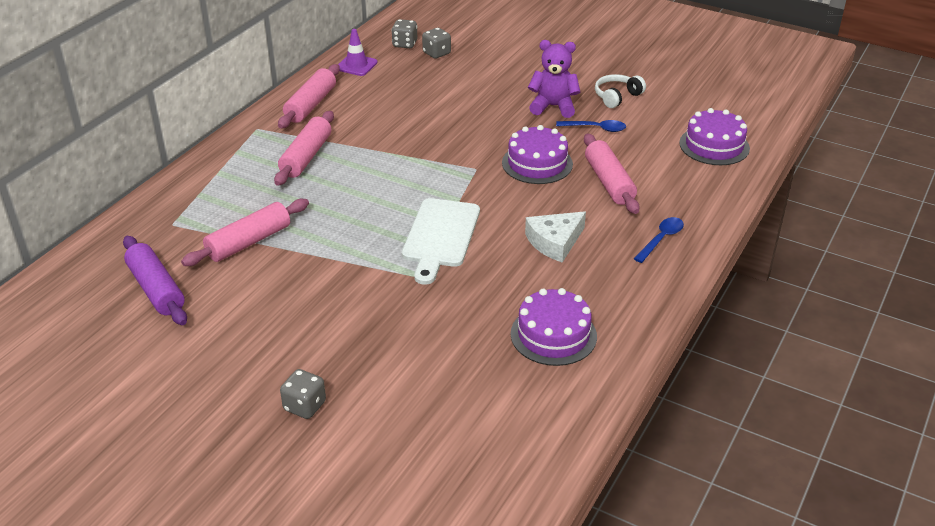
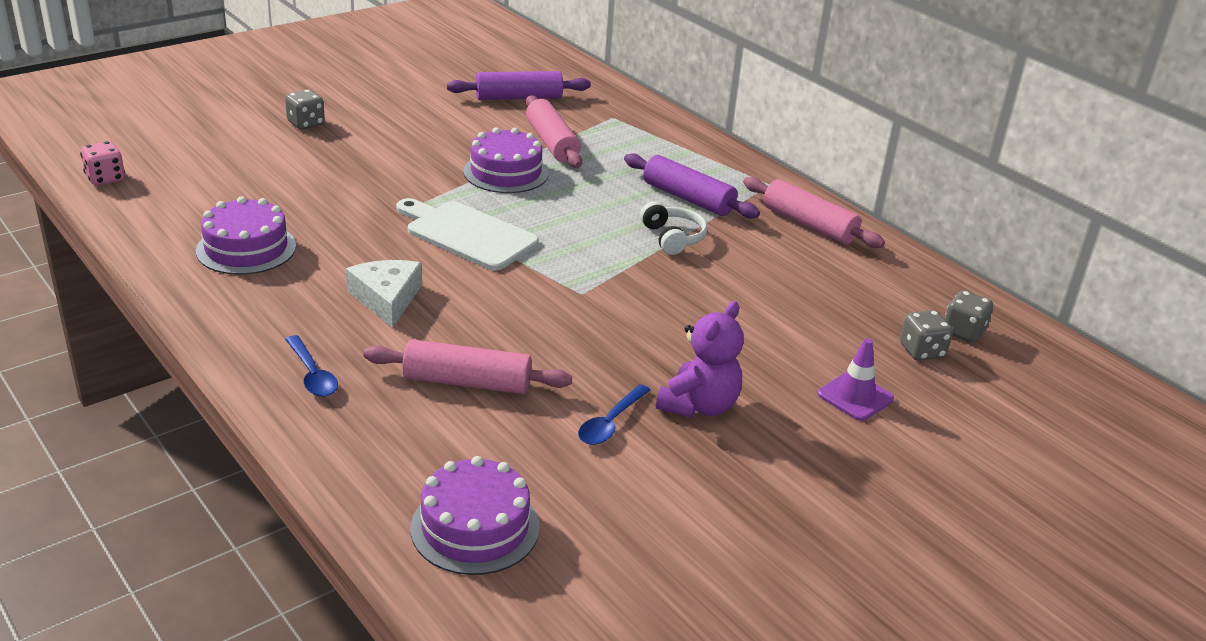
camera: 110 degrees right, 5 degrees down
pink rolling pin [274,111,334,186] -> purple rolling pin [624,153,760,218]
purple traffic cone [338,29,378,76] -> purple traffic cone moved to [818,338,894,421]
purple cake [502,125,573,184] -> purple cake moved to [463,127,549,193]
white headphones [595,74,646,108] -> white headphones moved to [640,201,707,255]
none -> pink dice [80,141,125,186]

